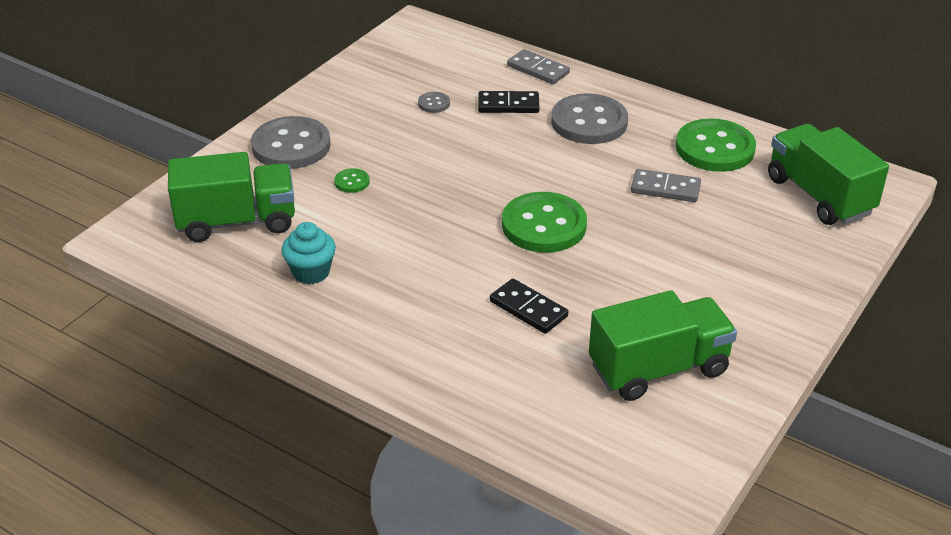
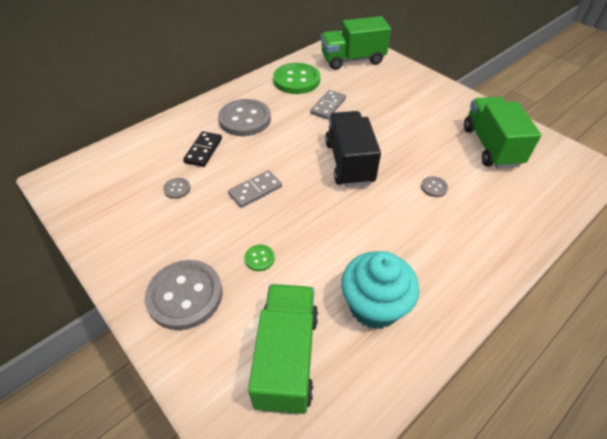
camera: 75 degrees left, 10 degrees up
turquoise cupcake [281,222,336,284] -> turquoise cupcake [341,251,419,329], size x1.59
black domino [490,278,568,334] -> grey button [421,176,448,197]
green button [502,192,587,253] -> black truck [325,111,381,187]
grey domino [507,49,570,84] -> grey domino moved to [228,170,282,208]

